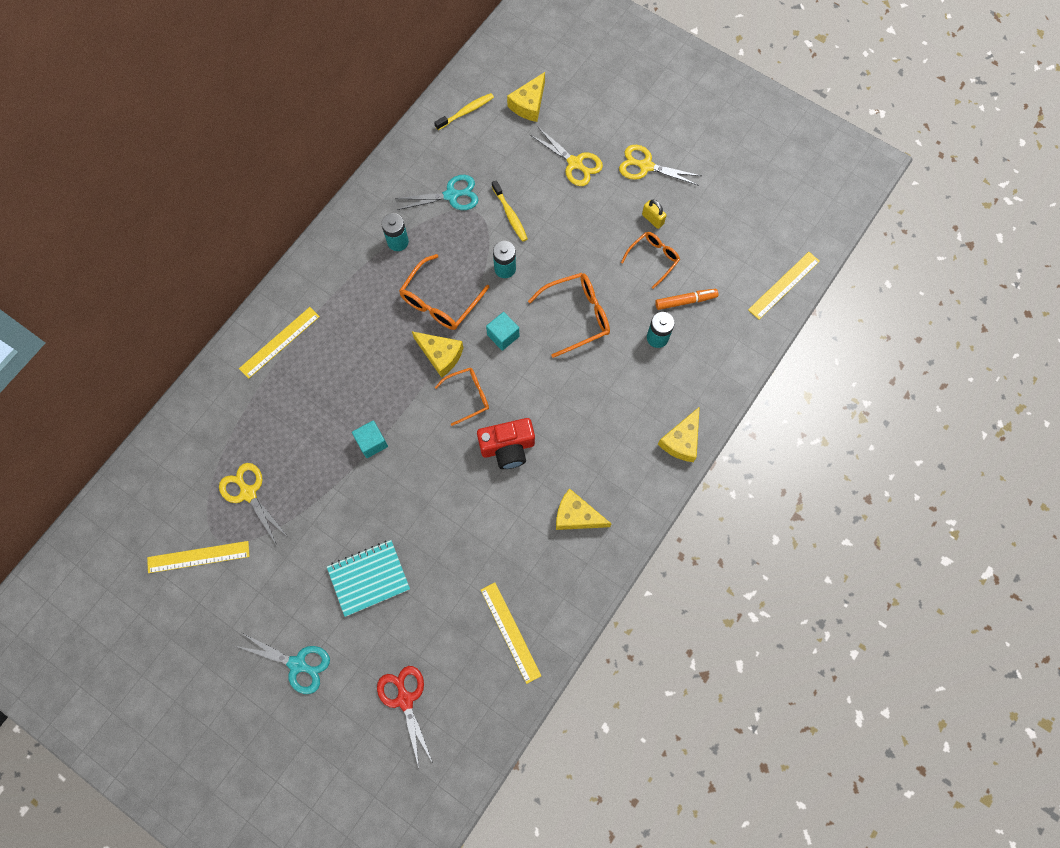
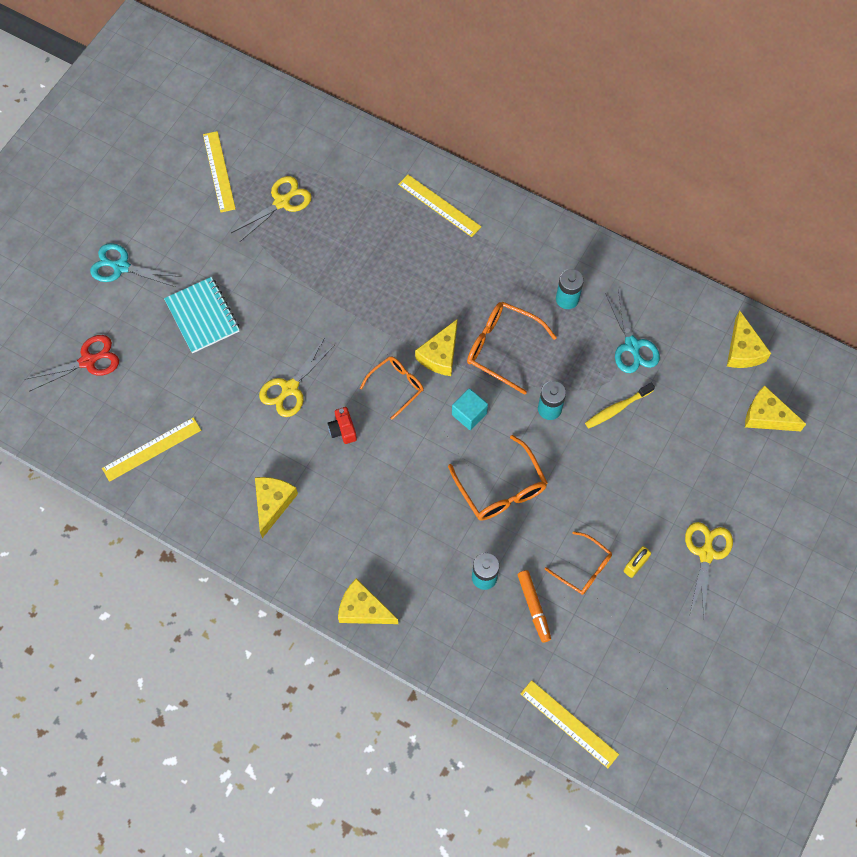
camera: 85 degrees right, 5 degrees down
turquoise scissors [236,633,330,694] -> turquoise scissors turned 90 degrees clockwise [90,243,181,287]
turquoise cube [352,421,388,458] -> none
yellow toothbrush [434,93,494,130] -> yellow cheese [727,311,771,368]
orange glasses [435,368,489,426] -> orange glasses turned 105 degrees counterclockwise [360,356,424,420]
red camera [477,418,535,469] -> red camera [327,407,357,444], size x0.56
yellow scissors [530,126,603,186] -> yellow scissors moved to [259,339,335,417]

